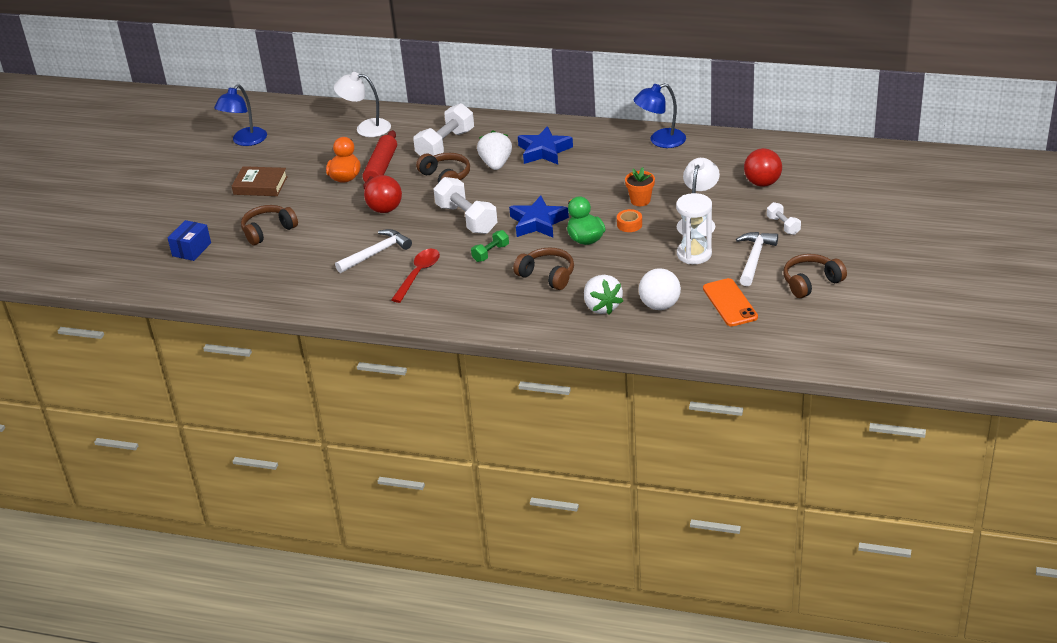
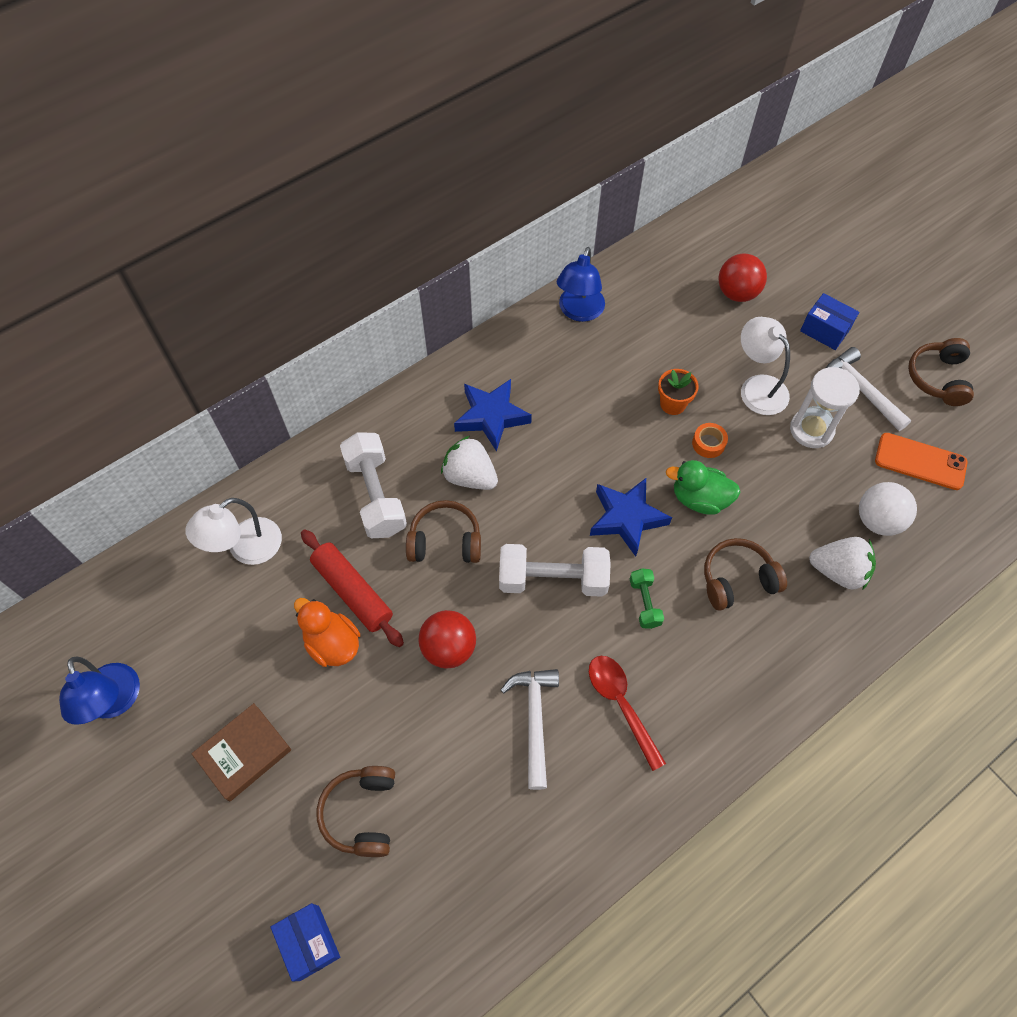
camera: 55 degrees left, 25 degrees up
white dumbbell [767,202,801,235] -> blue box [800,293,859,350]

